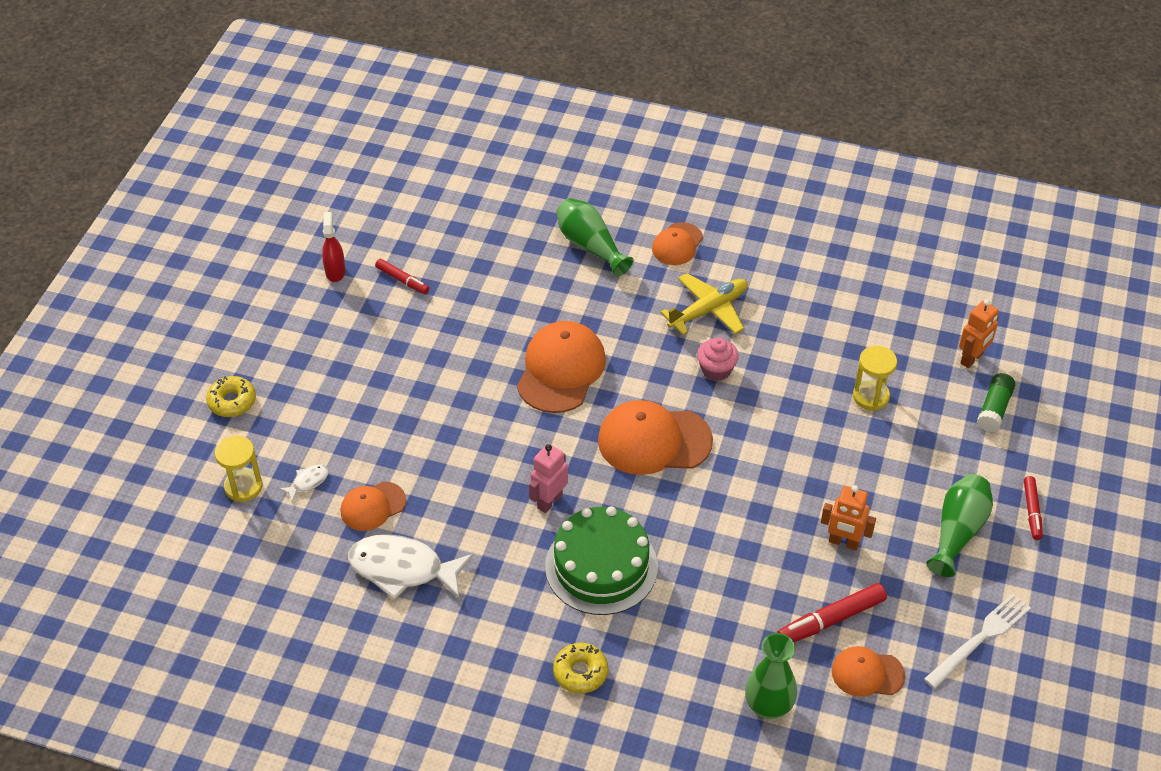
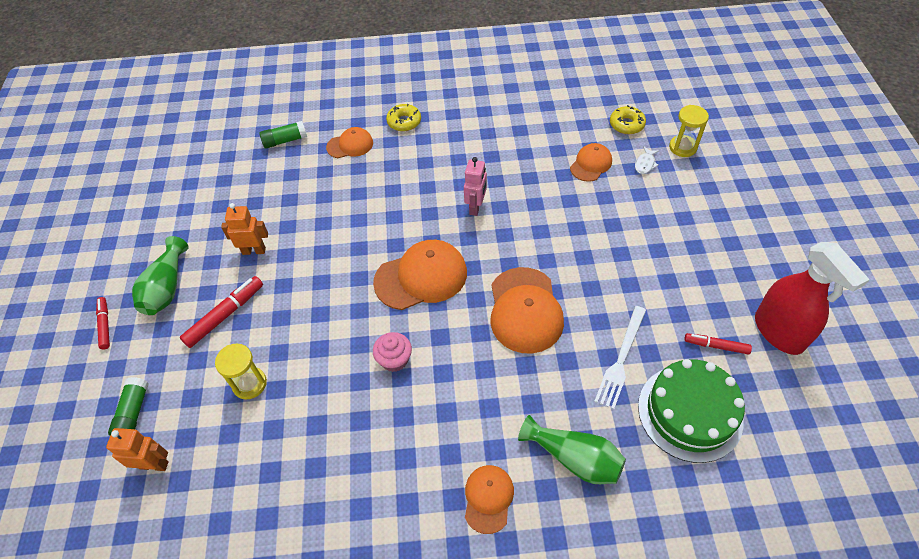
camera: 160 degrees right, 5 degrees up
yellow donut [206,376,256,417] -> yellow donut moved to [610,105,646,134]
red spray bottle [322,212,346,282] -> red spray bottle [755,242,870,355], size x1.95
white fish [348,534,473,600] -> none
green cake [545,506,658,615] -> green cake moved to [638,359,745,463]
yellow plane [660,273,748,335] -> none
green vase [745,633,797,719] -> green glue stick [259,121,307,149]
red marker [777,583,887,642] -> red marker moved to [180,276,263,348]
orange cap [831,646,905,697] -> orange cap moved to [326,127,373,158]
white fork [924,593,1031,689] -> white fork moved to [594,306,646,409]
orange robot [959,299,999,368] -> orange robot turned 75 degrees clockwise [106,428,169,471]

